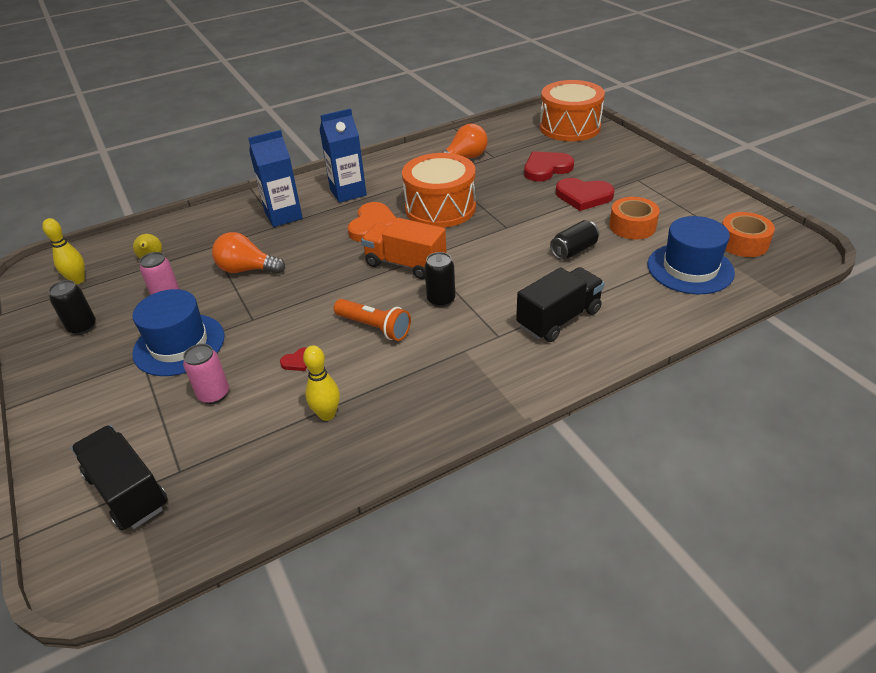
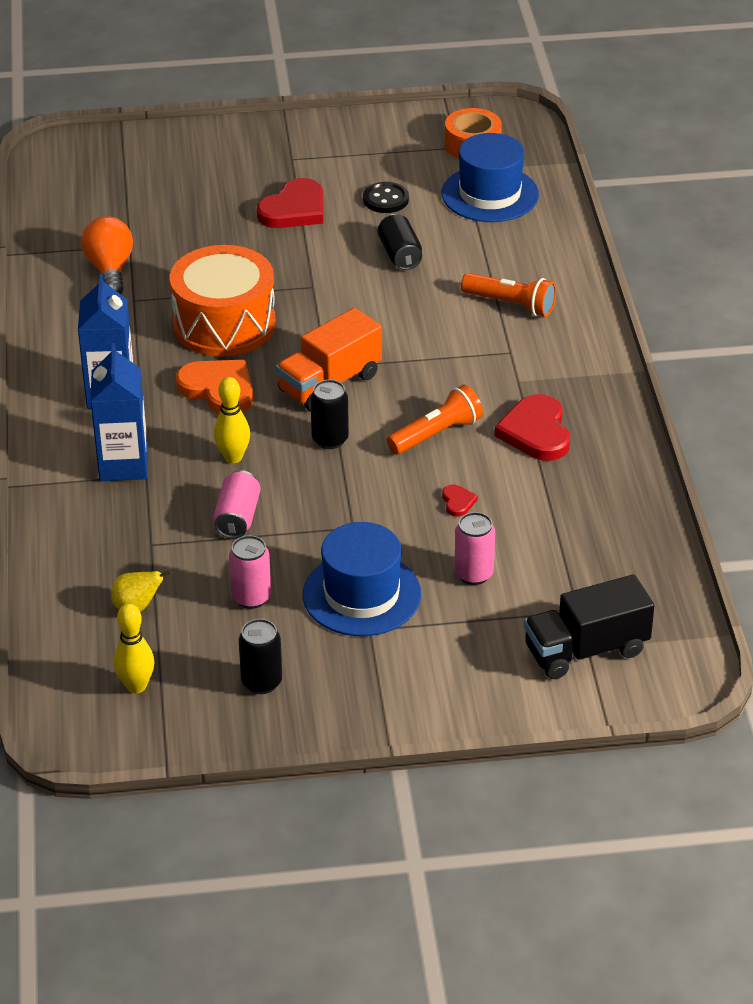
camera: 70 degrees left, 0 degrees up
orange light bulb [212,232,285,274] -> pink can [213,470,261,539]
yellow bowling pin [303,345,340,421] -> yellow bowling pin moved to [214,377,250,463]
black can [424,252,455,307] -> black can moved to [311,380,349,449]
black truck [516,267,605,342] -> orange flashlight [461,273,556,317]
red heart [524,151,574,181] -> red heart moved to [494,394,570,461]
orange drum [540,80,605,141] -> none
orange tape [609,197,660,240] -> black button [363,182,409,213]

